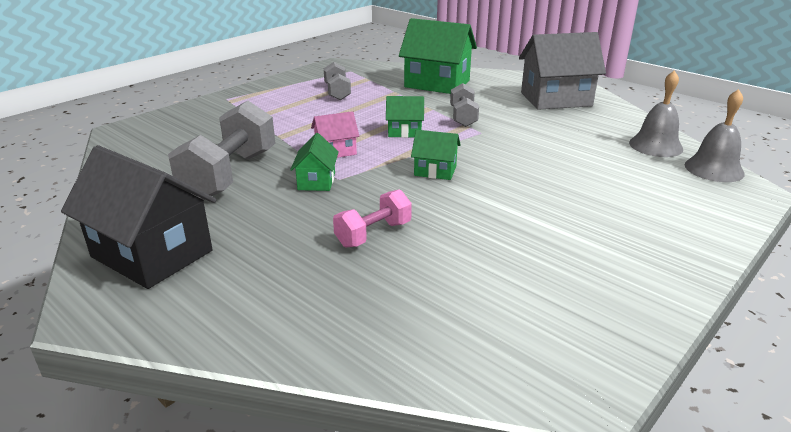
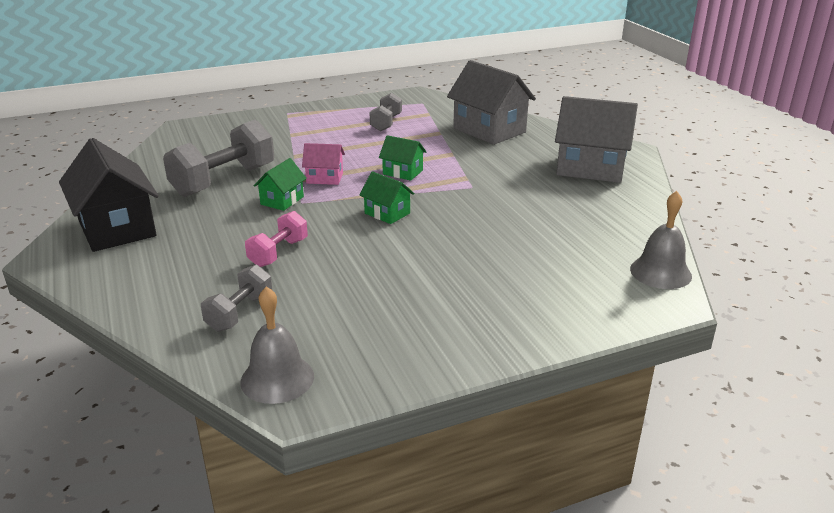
camera: 25 degrees right, 0 degrees up
pink dumbbell [333,189,412,247] -> pink dumbbell turned 45 degrees counterclockwise [245,211,308,267]
green house [399,18,477,94] -> grey house [447,60,536,145]
grey dumbbell [450,83,479,127] -> grey dumbbell moved to [201,265,272,332]
grey bell [629,70,683,157] -> grey bell moved to [240,286,314,404]

